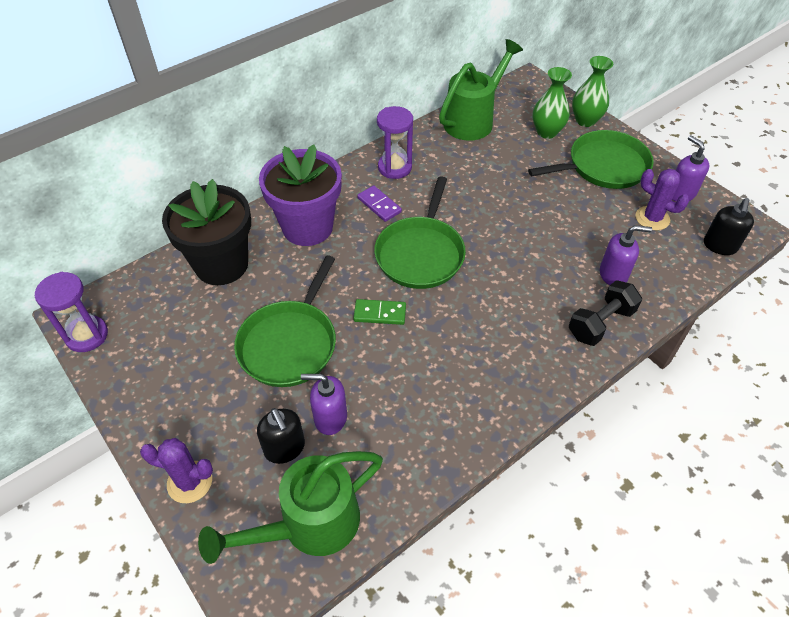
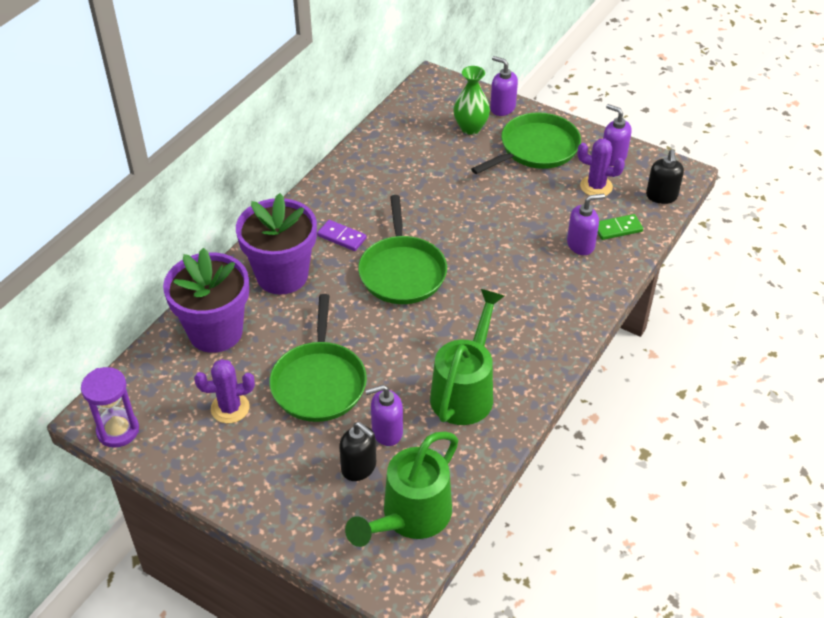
camera: 20 degrees left, 5 degrees down
purple cactus [140,438,213,503] -> purple cactus moved to [194,359,255,423]
black flower pot [162,179,251,285] -> purple flower pot [163,248,249,353]
green domino [353,299,406,325] -> green domino moved to [598,214,643,240]
purple hourglass [377,106,413,179] -> none
green watering can [439,39,523,141] -> green watering can moved to [430,289,504,425]
black dumbbell [569,280,642,346] -> none
green vase [572,56,613,127] -> purple soap dispenser [490,56,518,116]

